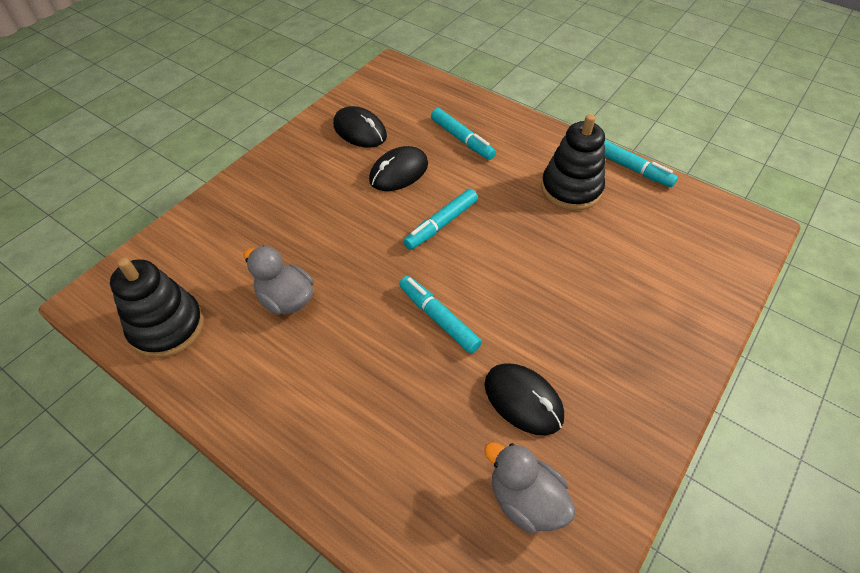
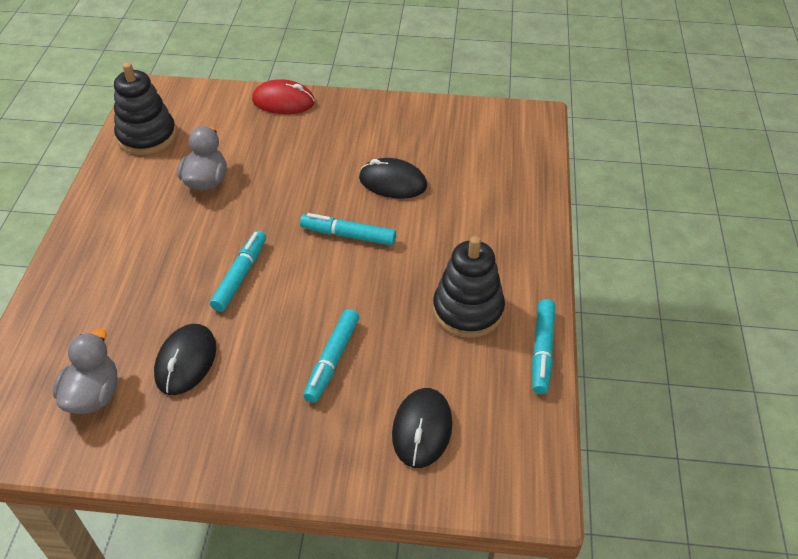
camera: 60 degrees right, 5 degrees down
black mouse [333,106,387,148] -> black mouse moved to [392,388,452,468]
turquoise marker [431,108,496,160] -> turquoise marker moved to [303,309,359,403]
none -> red mouse [252,79,315,114]

